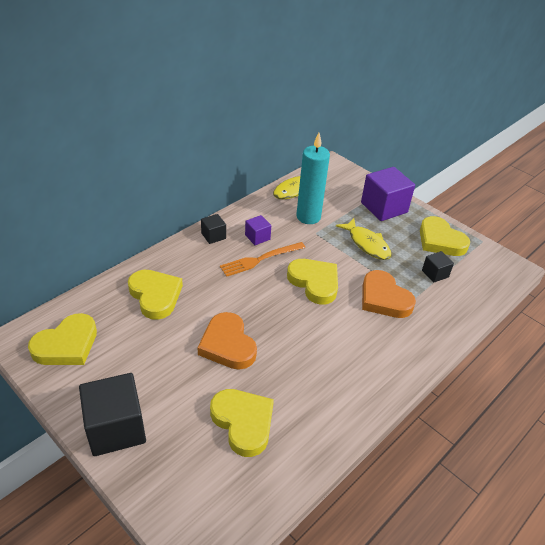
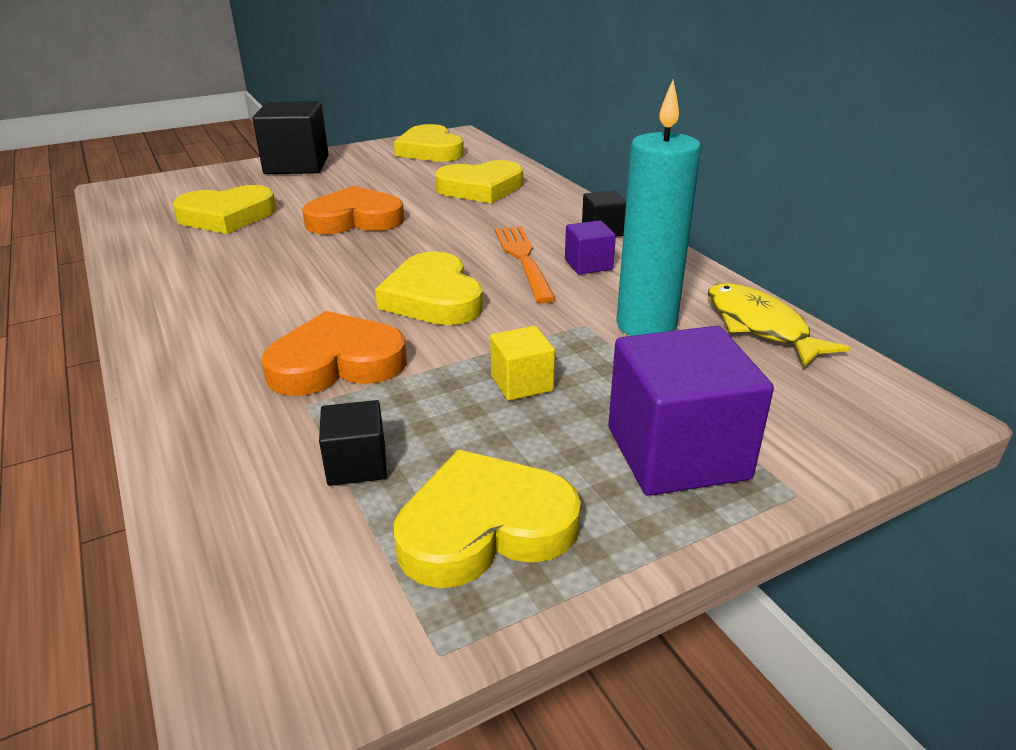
camera: 110 degrees right, 10 degrees down
yellow heart [287,259,338,305] -> yellow heart turned 90 degrees clockwise [375,251,483,325]
yellow fish [336,218,392,260] -> yellow cube [490,326,555,401]

